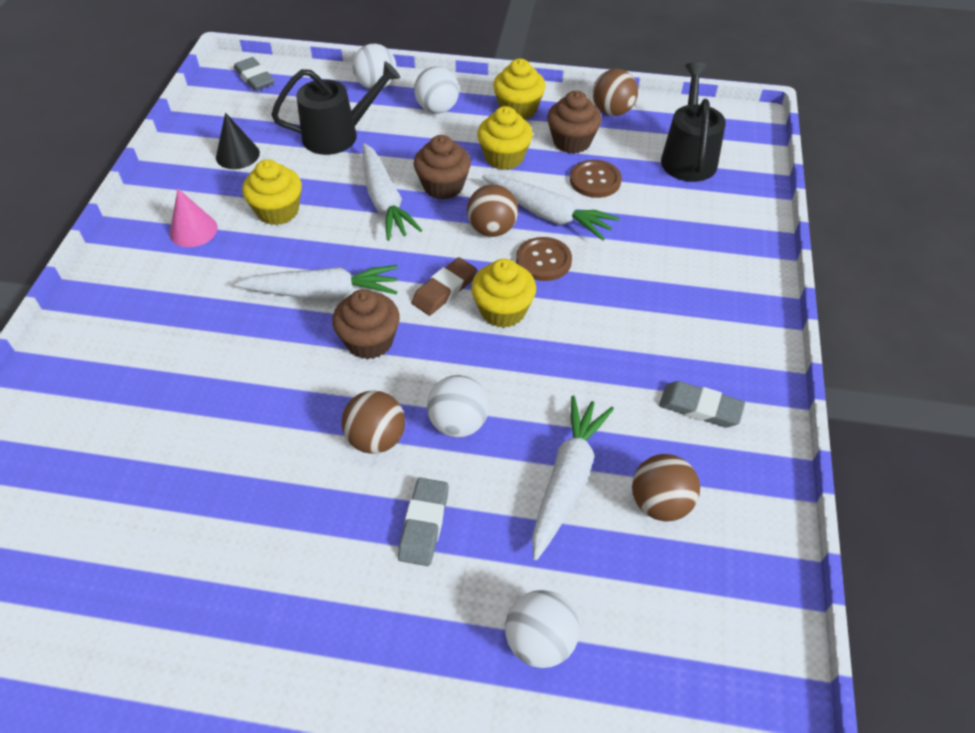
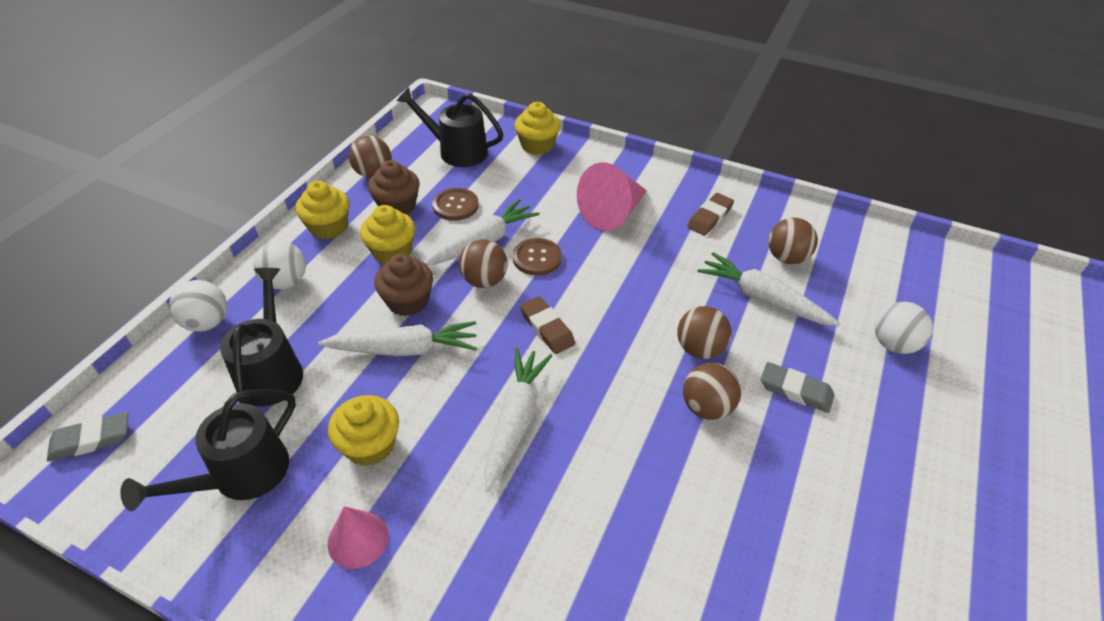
camera: 75 degrees left, 5 degrees down
black cone [216,112,260,169] -> black watering can [120,389,296,511]
brown cupcake [332,289,400,360] -> none
white ball [427,375,489,437] -> brown ball [677,306,732,359]
yellow cupcake [471,259,536,328] -> yellow cupcake moved to [515,102,560,155]
grey eraser [659,381,745,427] -> brown eraser [687,193,734,236]
none -> pink cone [577,162,647,231]

